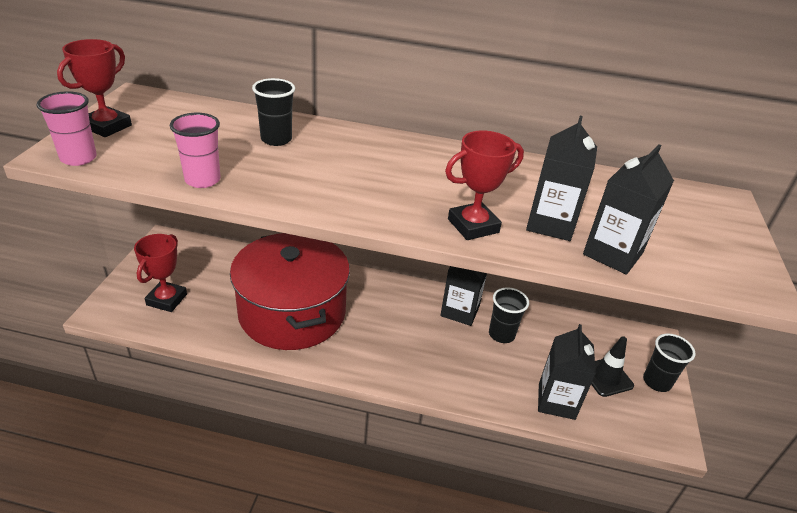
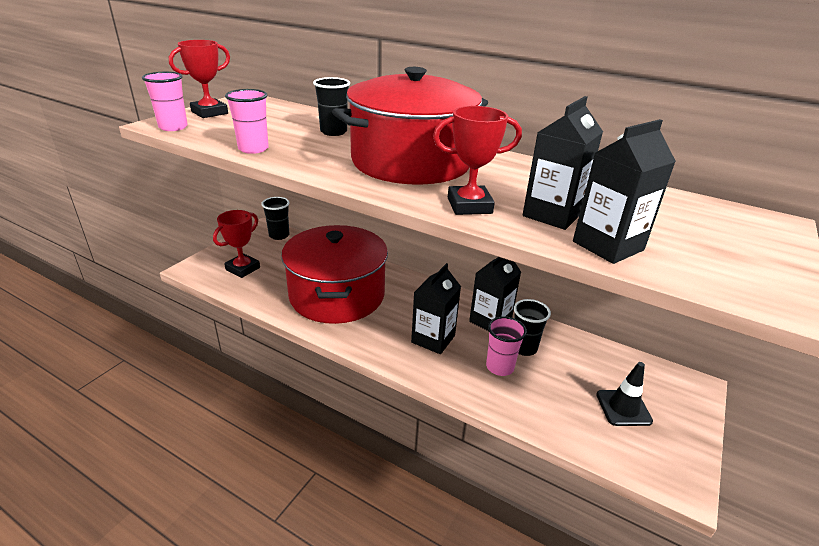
camera: 20 degrees right, 5 degrees down
black carton [538,324,596,420] -> black carton moved to [411,263,461,354]
black cup [643,333,696,392] -> black cup moved to [261,197,290,240]
none -> red pot [332,67,488,185]
none -> pink cup [486,316,527,376]

